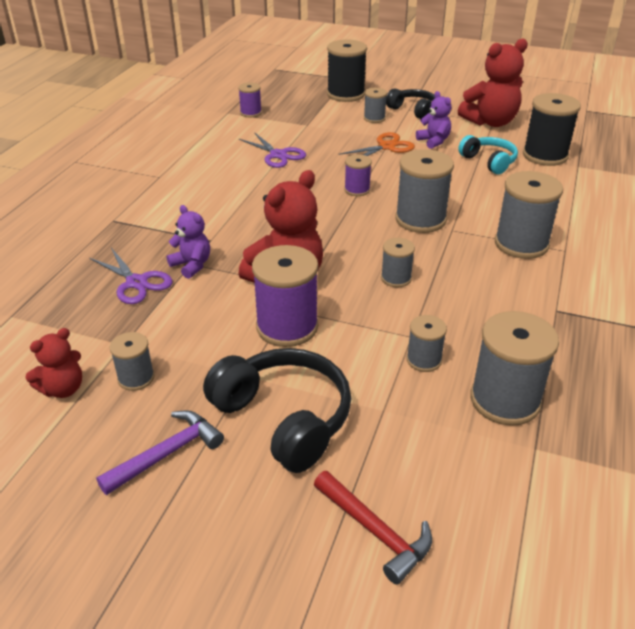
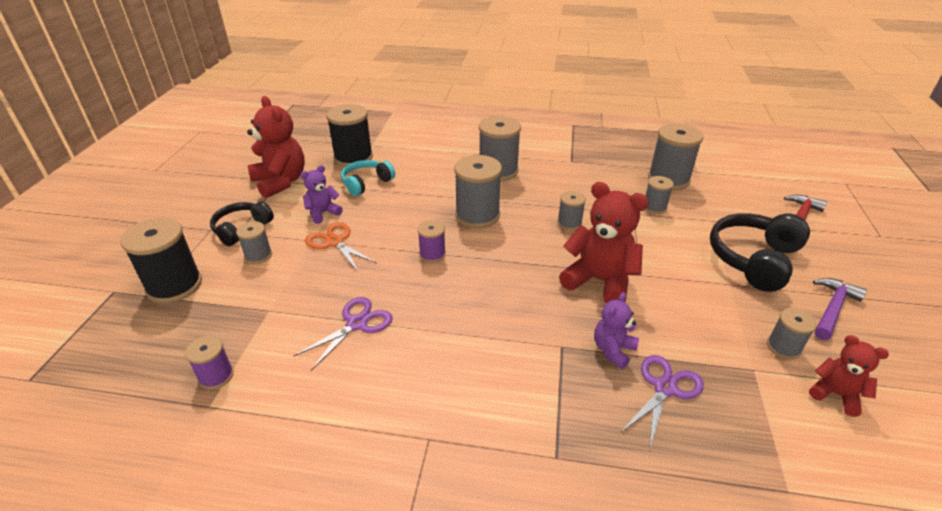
camera: 100 degrees left, 0 degrees up
purple hammer [96,410,224,495] -> purple hammer turned 90 degrees clockwise [813,278,867,340]
purple spool [252,245,318,347] -> none

